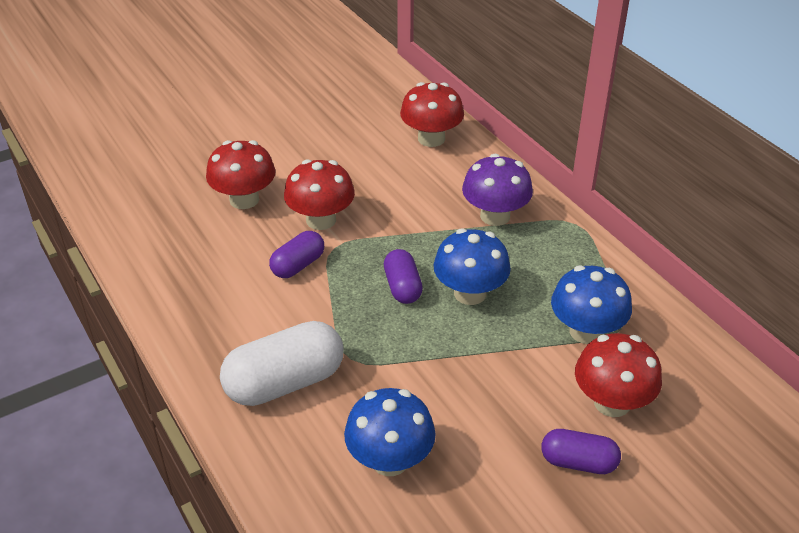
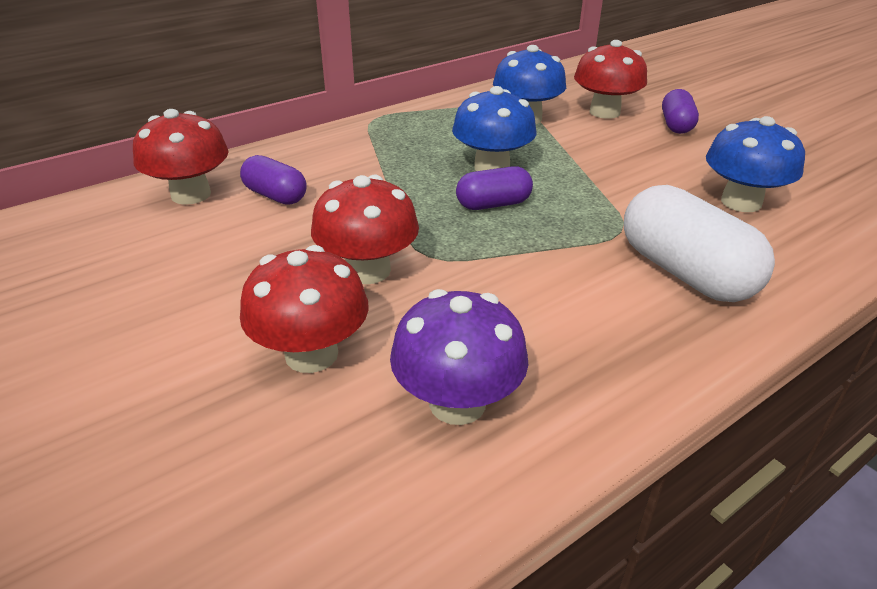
camera: 95 degrees left, 5 degrees down
purple capsule [269,231,324,278] -> purple capsule moved to [240,155,306,205]
purple mushroom [462,154,533,226] -> purple mushroom moved to [390,289,528,425]

